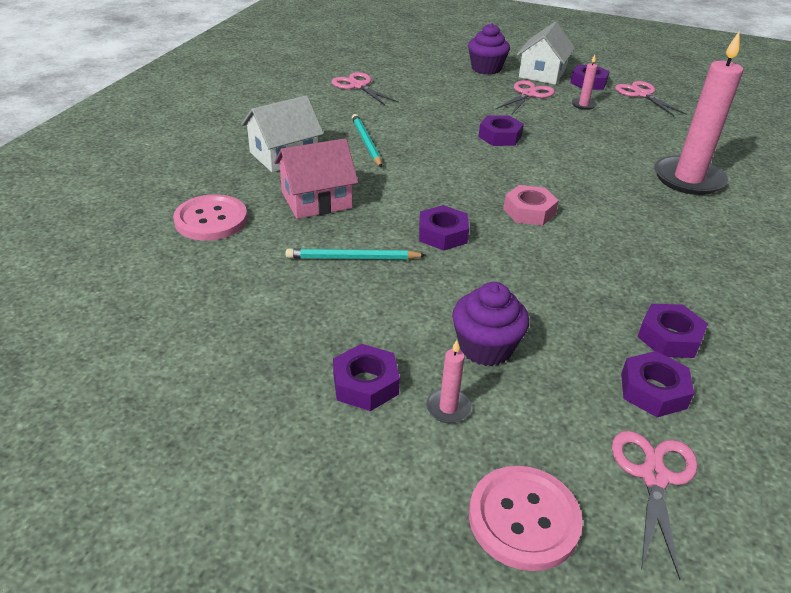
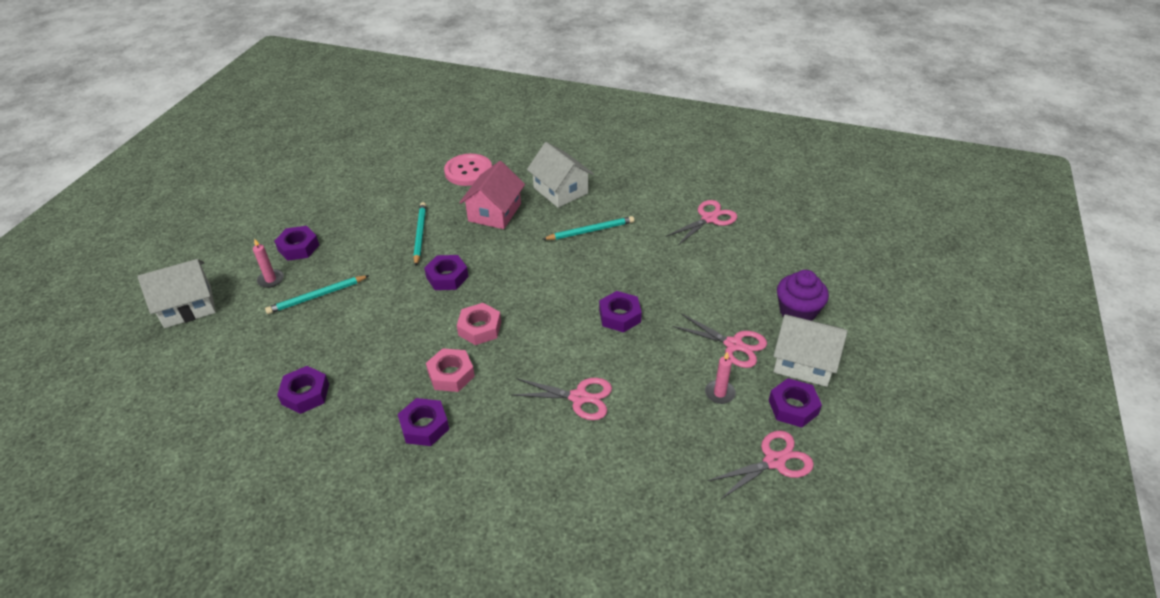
camera: 90 degrees right, 5 degrees up
pink house [274,138,358,219] -> pink house turned 45 degrees clockwise [459,161,525,229]
purple cupcake [452,282,529,366] -> turquoise pencil [265,275,370,314]
pink button [469,466,583,571] -> white house [138,259,216,328]
pink scissors [612,431,698,580] -> pink scissors moved to [511,378,612,420]
purple nut [621,351,694,417] -> purple nut moved to [398,398,449,446]
pink candle [654,31,743,195] -> none
none -> pink nut [426,348,475,392]

